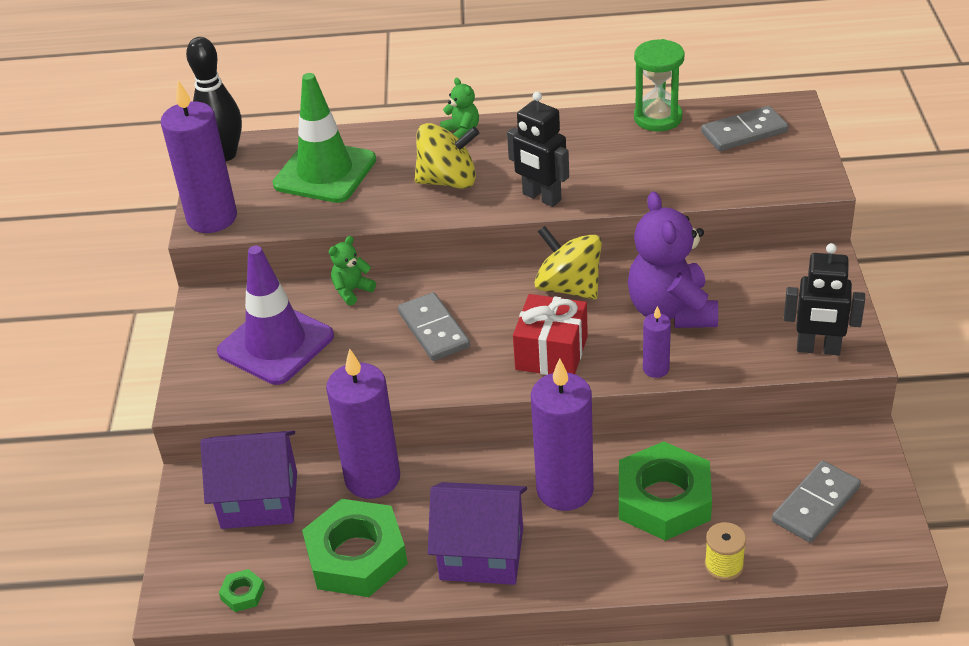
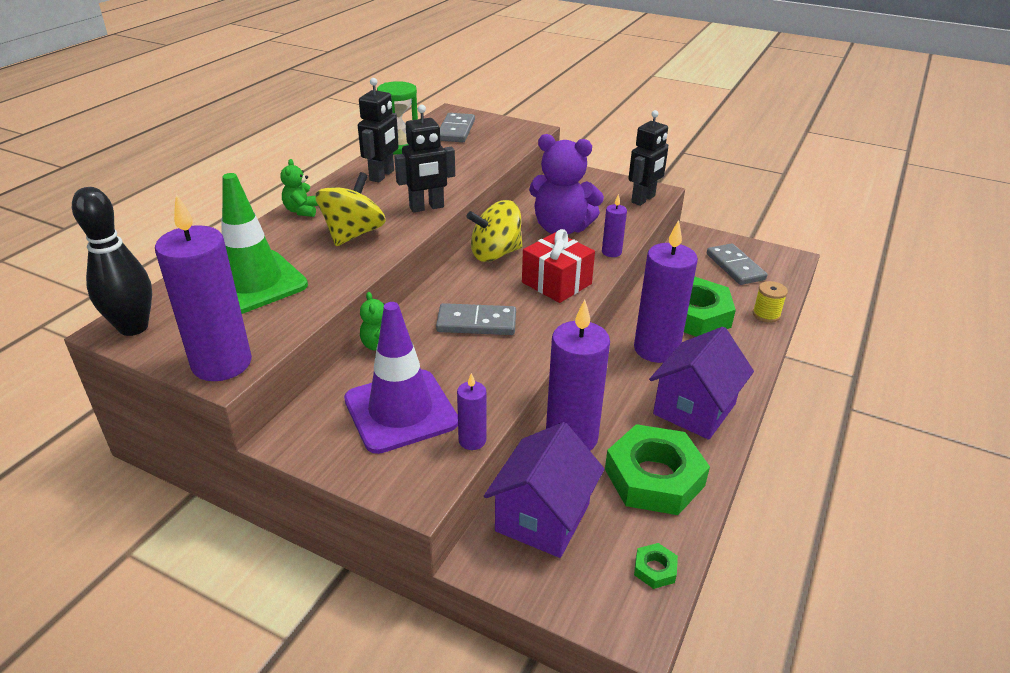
camera: 65 degrees left, 5 degrees down
green teddy bear [440,78,479,139] -> green teddy bear turned 90 degrees counterclockwise [281,159,318,217]
none -> black robot [358,78,399,182]
none -> purple candle [457,373,486,450]

